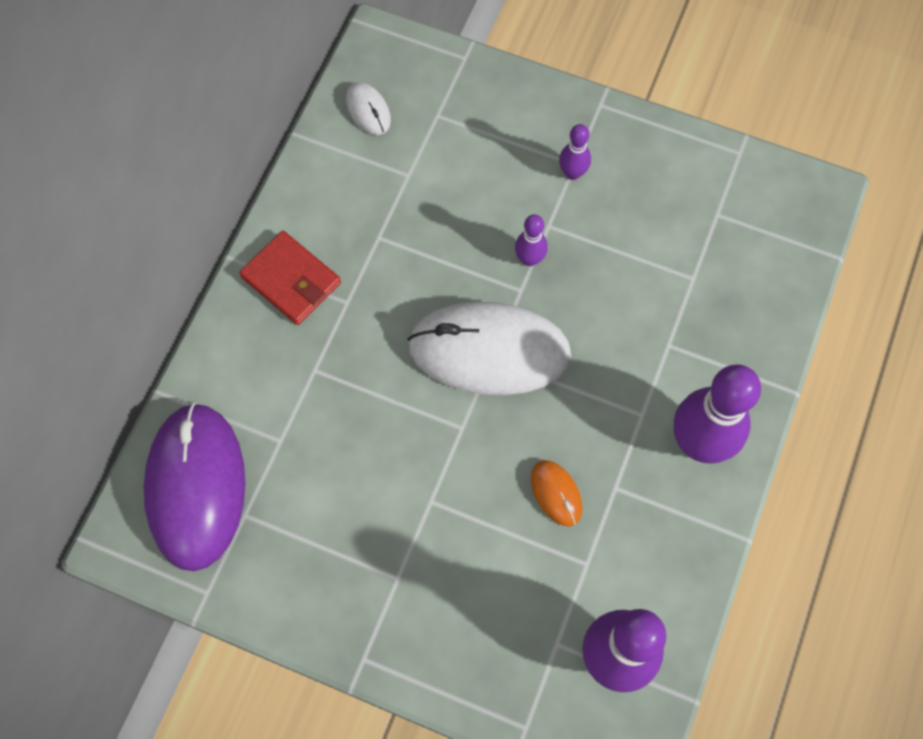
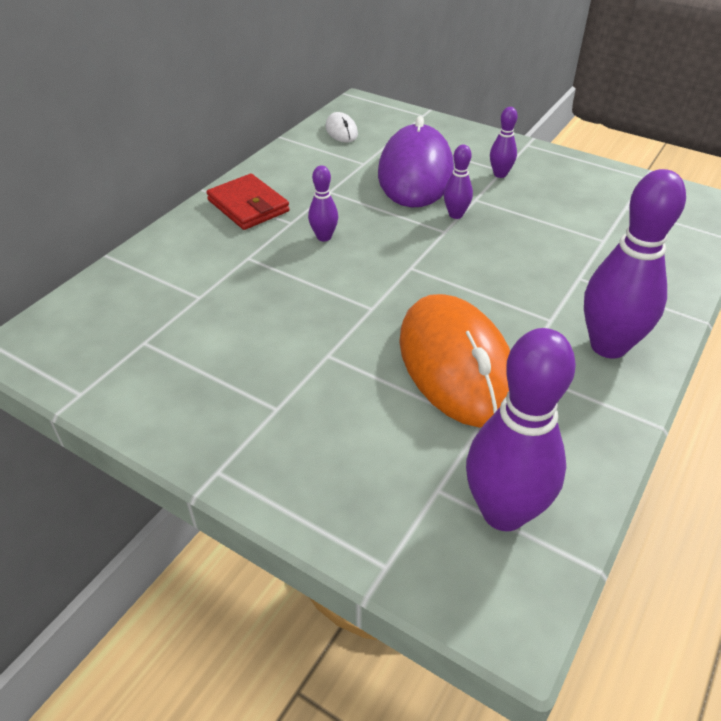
camera: 10 degrees right, 25 degrees down
purple mouse [144,402,245,571] -> purple mouse moved to [378,116,454,208]
white mouse [408,302,572,395] -> none
orange mouse [531,460,583,527] -> orange mouse [399,294,510,427], size x2.34
none -> purple bowling pin [308,166,338,241]

